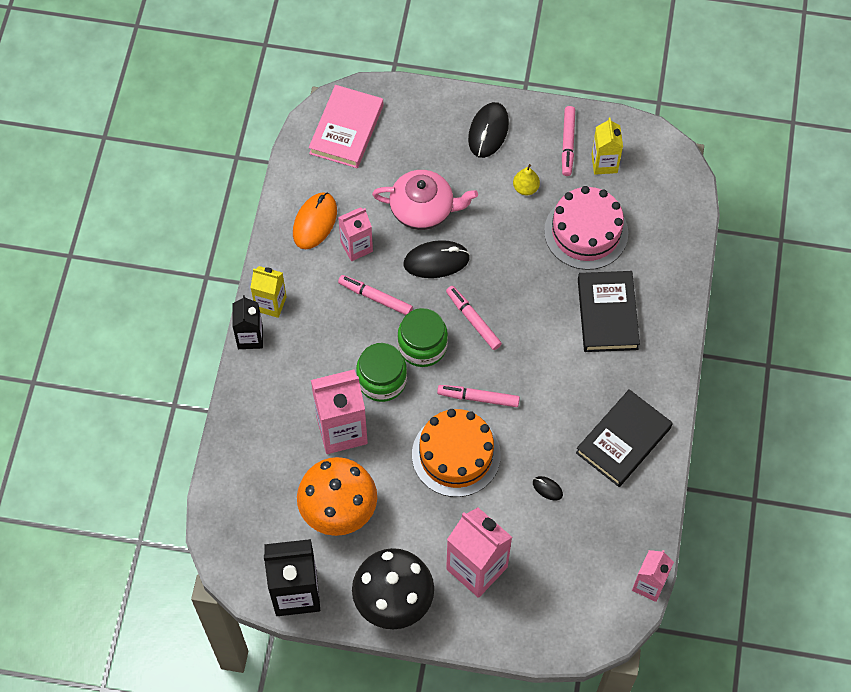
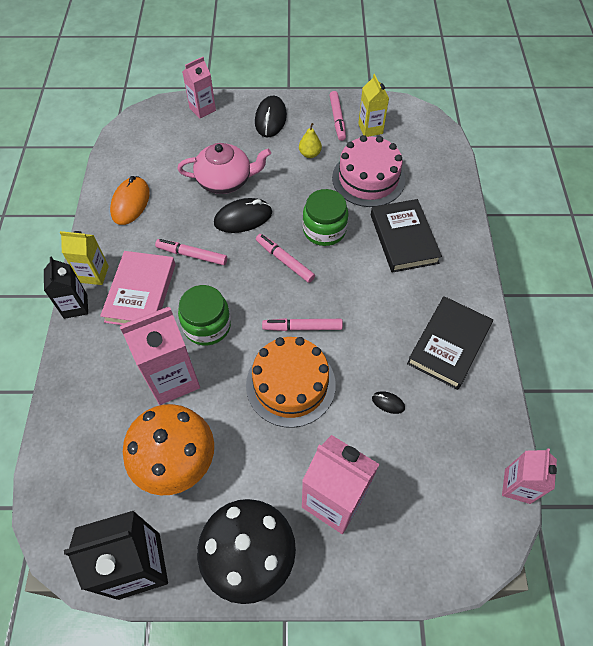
camera: 10 degrees left, 5 degrees down
pink book [309,85,383,168] -> pink book moved to [100,251,176,325]
pink carton [338,207,373,261] -> pink carton moved to [182,57,216,118]
green jar [397,308,448,367] -> green jar moved to [303,189,348,246]

